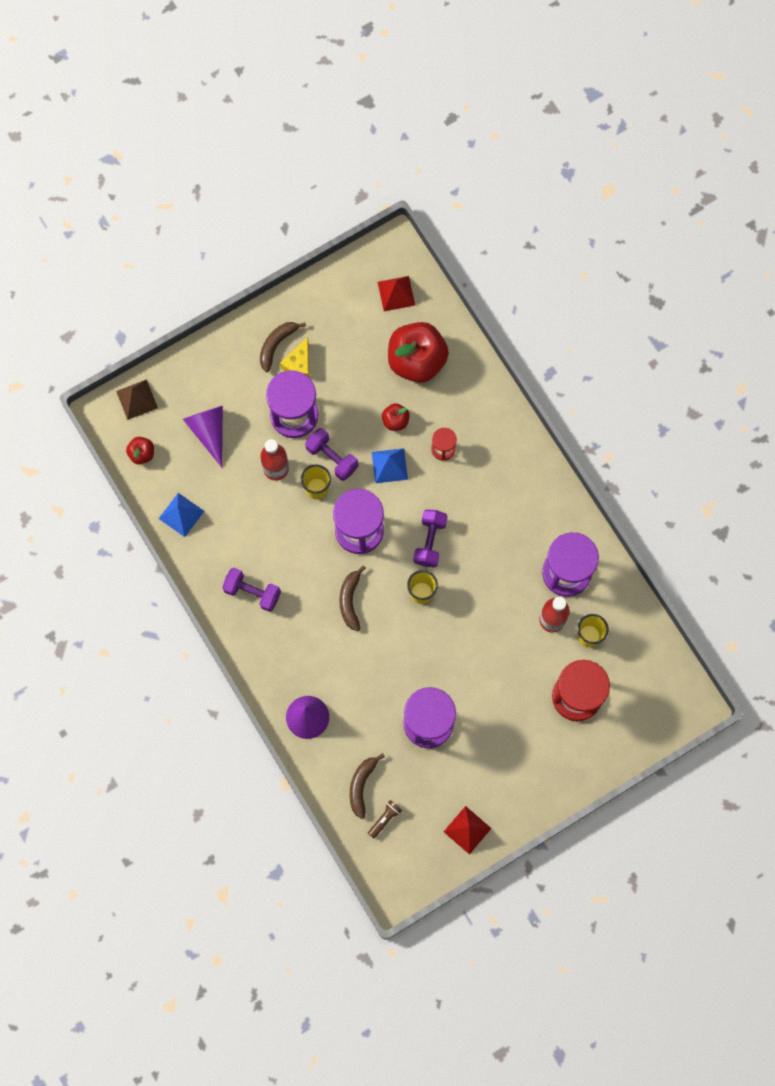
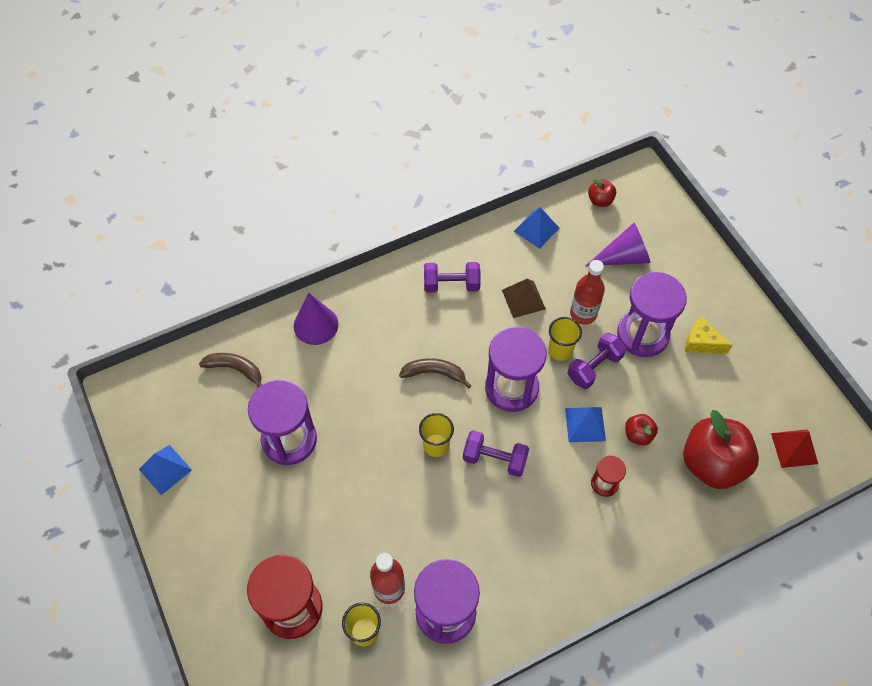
camera: 95 degrees right, 15 degrees down
brown pyramid [116,379,158,420] -> brown pyramid moved to [502,279,546,318]
purple dumbbell [222,568,281,612] -> purple dumbbell turned 60 degrees clockwise [424,262,481,292]
brown banana [260,322,306,372] -> none
brown flashlight [368,800,403,839] -> none
red pyramid [444,806,492,855] -> blue pyramid [139,445,192,495]

